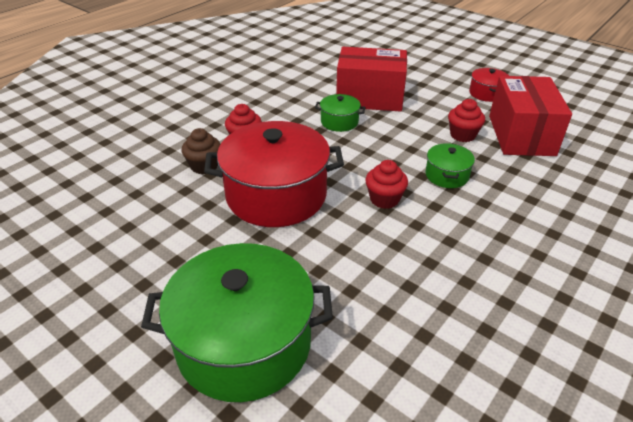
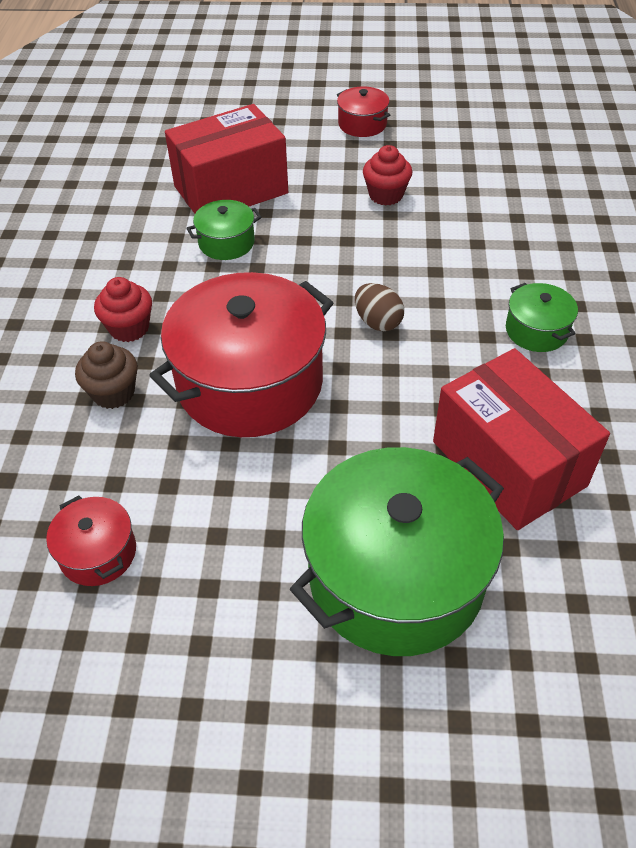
camera: 35 degrees left, 10 degrees up
red cupcake [365,160,408,209] -> brown egg [355,283,404,331]
green pot [425,143,475,188] -> green pot moved to [506,283,578,352]
red box [489,76,572,156] -> red box moved to [433,348,610,530]
none -> red pot [46,495,136,586]

